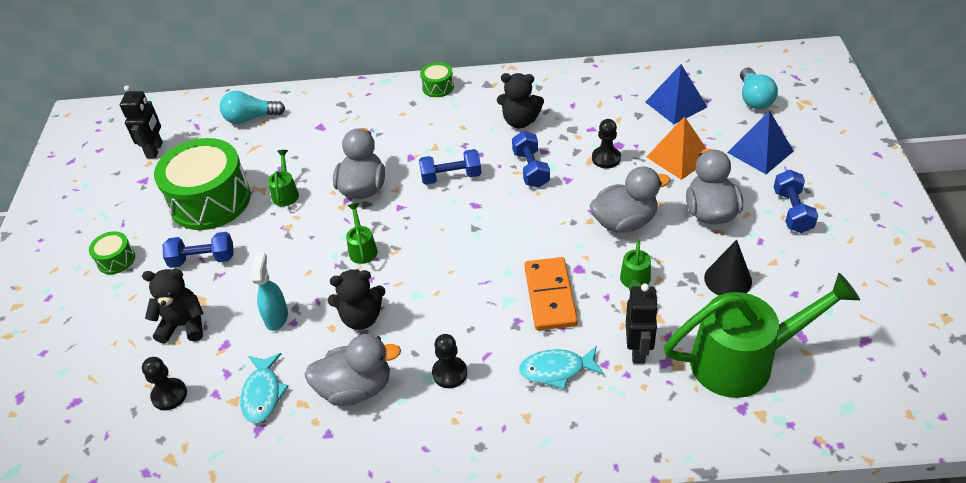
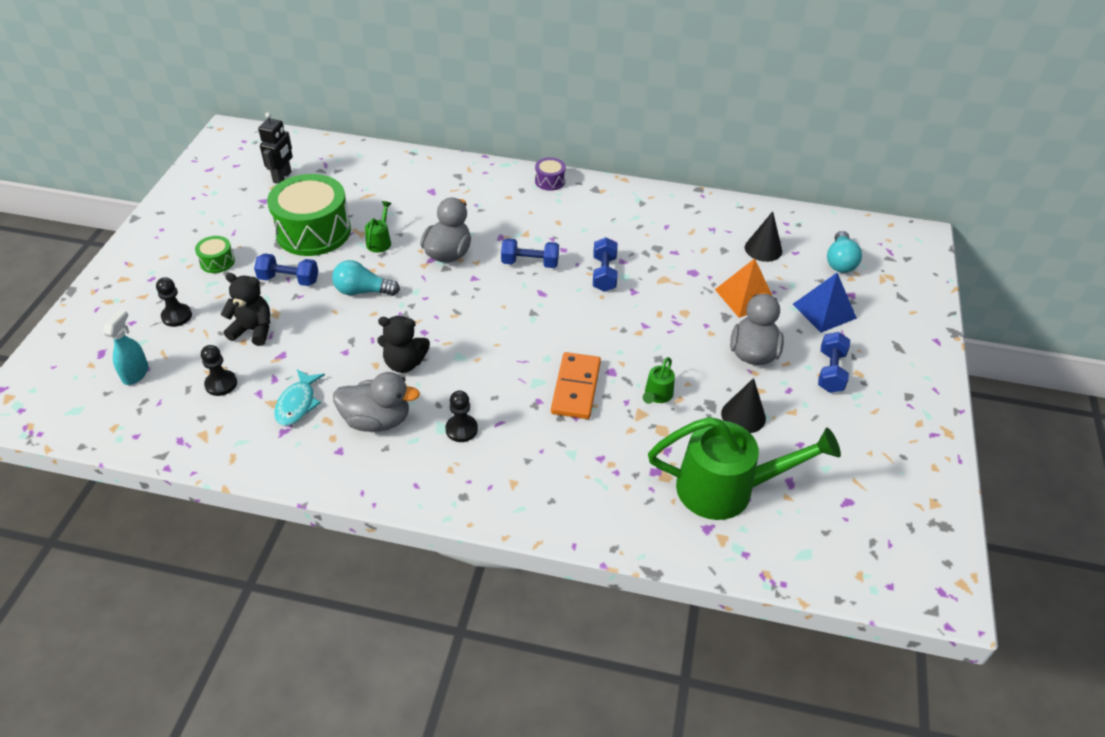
camera: 10 degrees right, 0 degrees up
turquoise light bulb [220,91,285,124] -> turquoise light bulb moved to [332,260,400,296]
turquoise spray bottle [251,252,288,331] -> turquoise spray bottle moved to [103,309,149,385]
green watering can [346,203,378,264] -> none
green drum [420,62,454,97] -> purple drum [535,157,566,191]
black teddy bear [497,73,544,128] -> none
turquoise fish [519,346,604,390] -> none
grey duck [589,167,671,233] -> none
black pawn [592,119,621,168] -> black pawn moved to [156,277,192,327]
black robot [626,284,659,364] -> none
blue pyramid [646,64,707,124] -> black cone [745,211,782,262]

